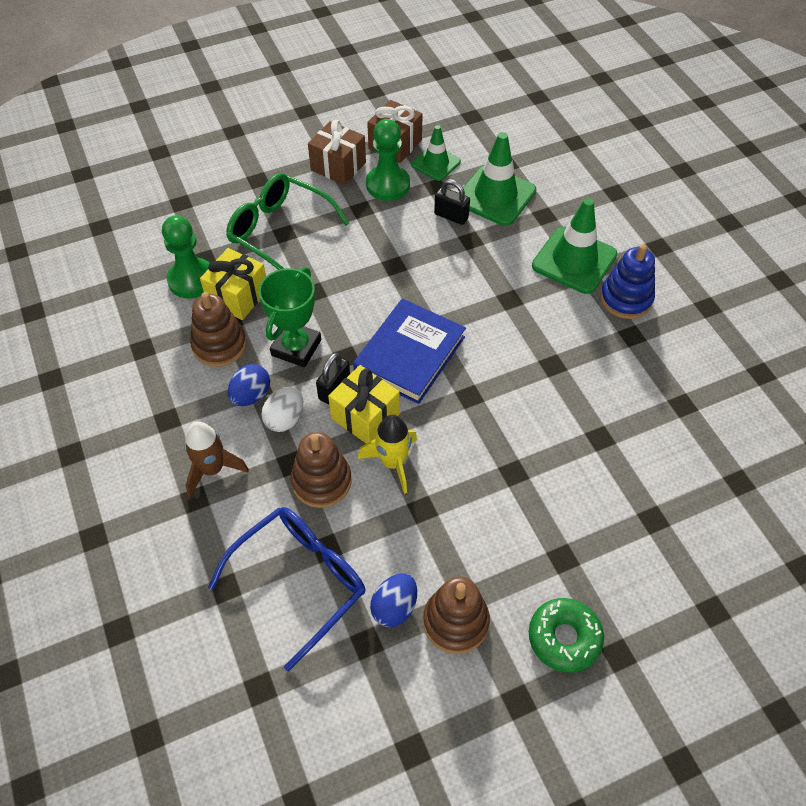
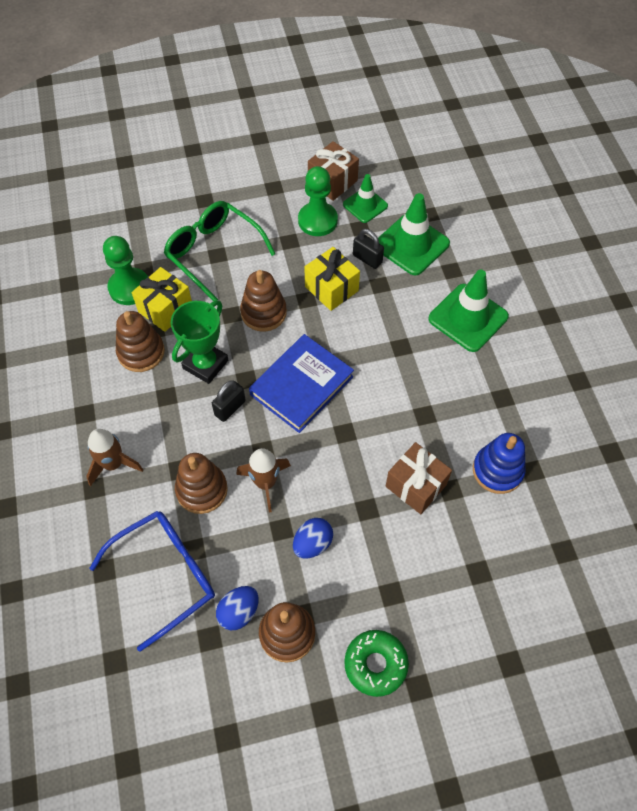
camera: 10 degrees right, 5 degrees up
blue egg [228,364,270,406] -> blue egg moved to [293,518,333,558]
white egg [261,387,303,432] -> none
brown gift [308,120,366,185] -> brown gift moved to [386,442,452,514]
yellow gift [328,365,400,443] -> yellow gift moved to [304,247,360,311]
yellow rocket [358,415,417,494] -> brown rocket [236,448,291,513]
blue stacking toy [600,244,655,319] -> blue stacking toy moved to [473,433,526,494]
none -> brown stacking toy [240,270,287,332]

